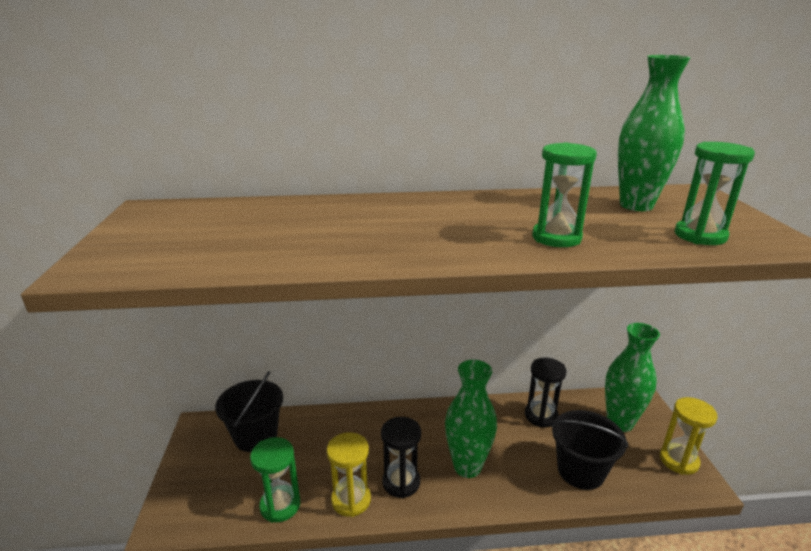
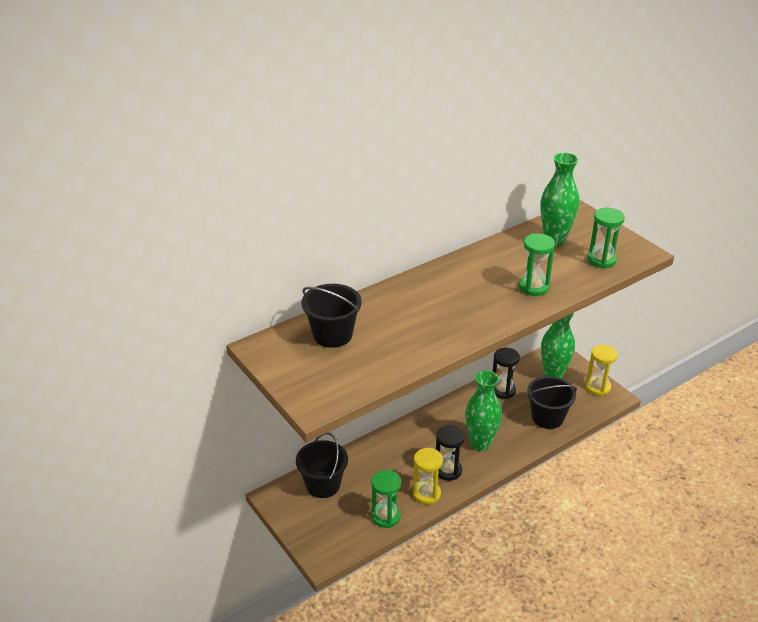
camera: 30 degrees left, 10 degrees up
none -> black bucket [302,284,362,348]

